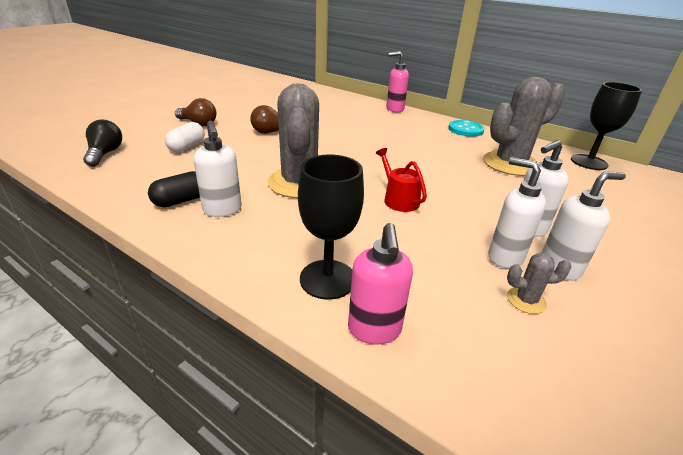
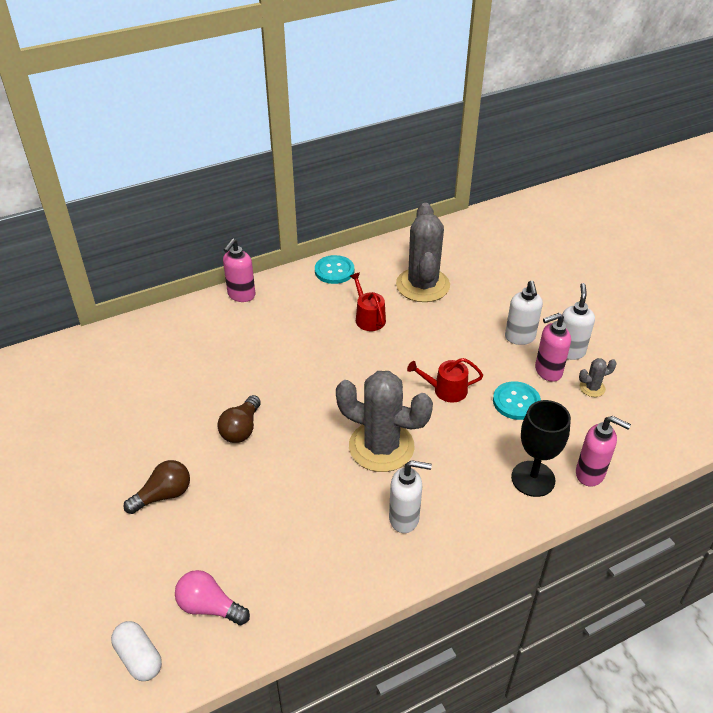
camera: 60 degrees left, 10 degrees up
black light bulb [83,120,122,167] -> pink light bulb [175,570,250,625]
black capsule [148,171,200,207] -> none
white capsule [165,122,205,152] -> white capsule moved to [111,621,162,681]
white soap dispenser [488,157,546,268] -> pink soap dispenser [535,313,571,382]
grey cactus [507,253,572,314] -> grey cactus turned 45 degrees clockwise [579,358,617,397]
black goblet [571,82,642,170] -> none
none -> red watering can [350,273,386,331]
none -> turquoise button [493,381,541,420]

